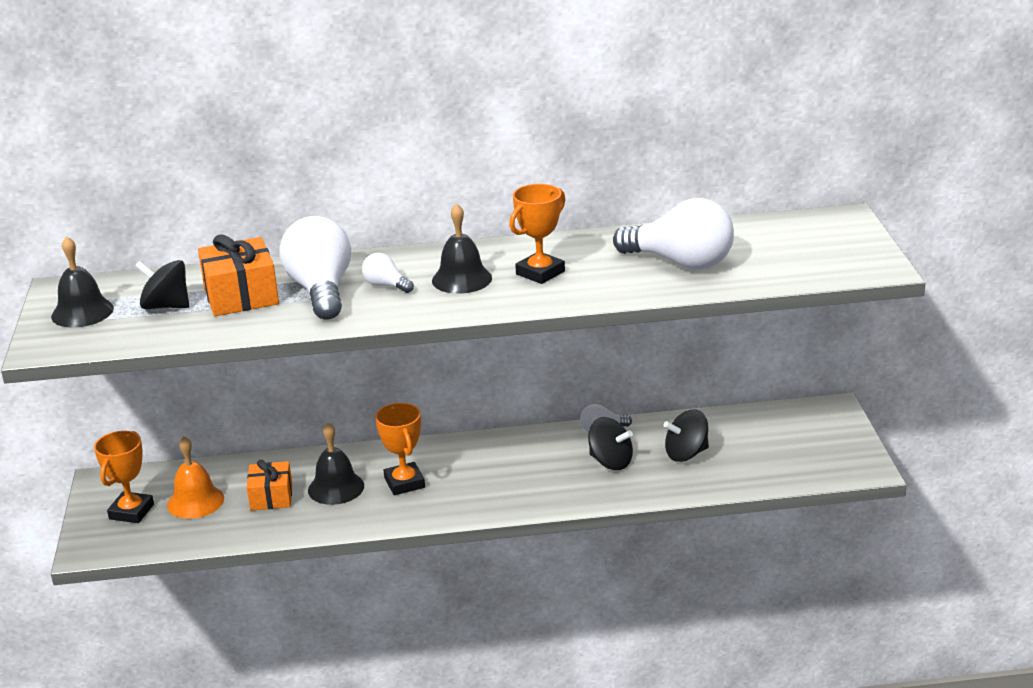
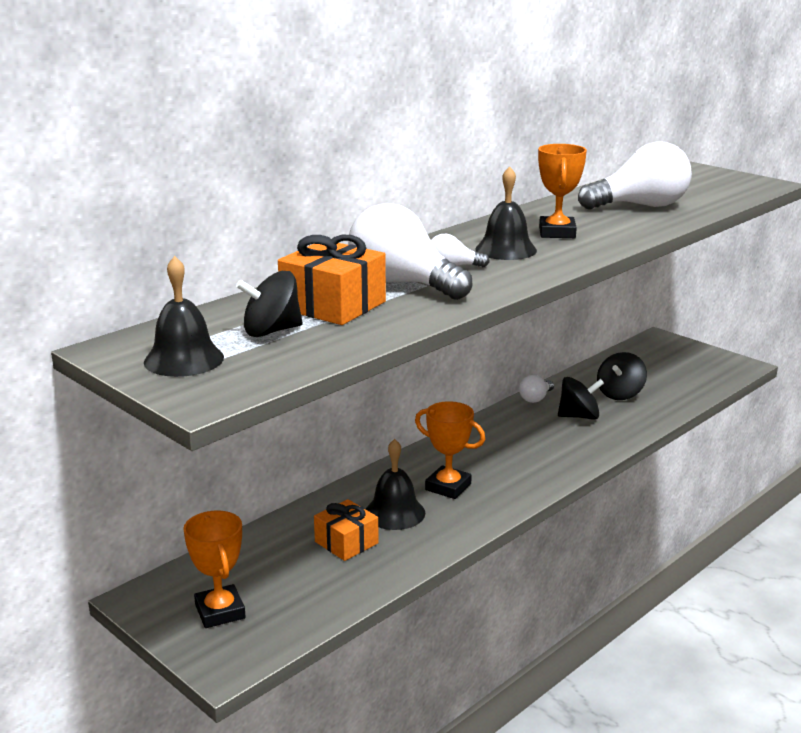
camera: 40 degrees left, 5 degrees down
orange bell [167,436,224,519] -> none

